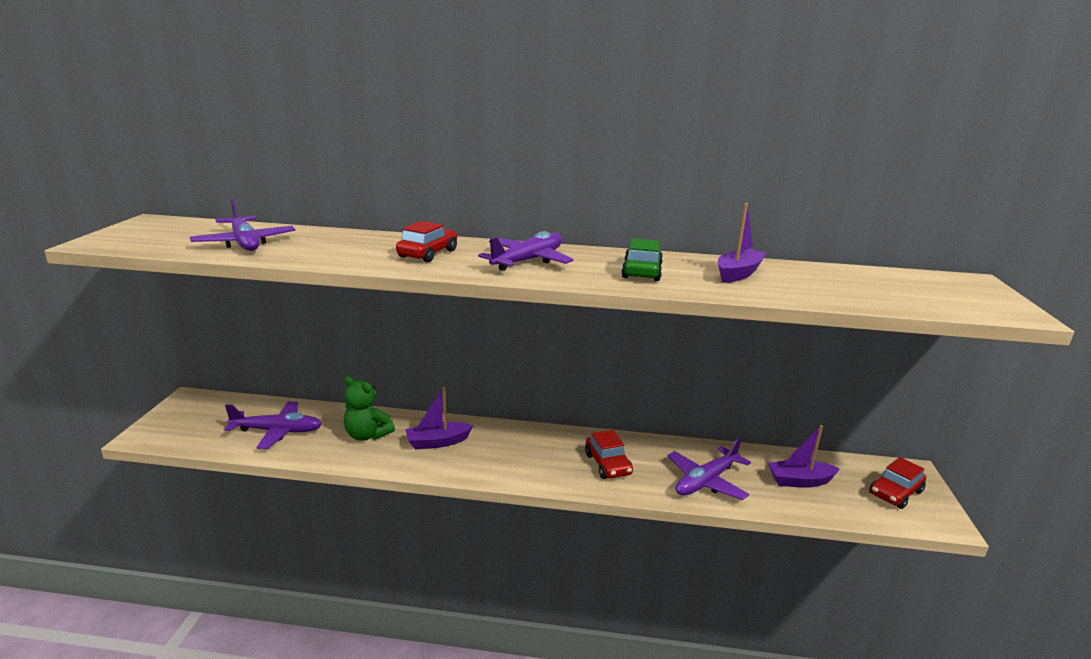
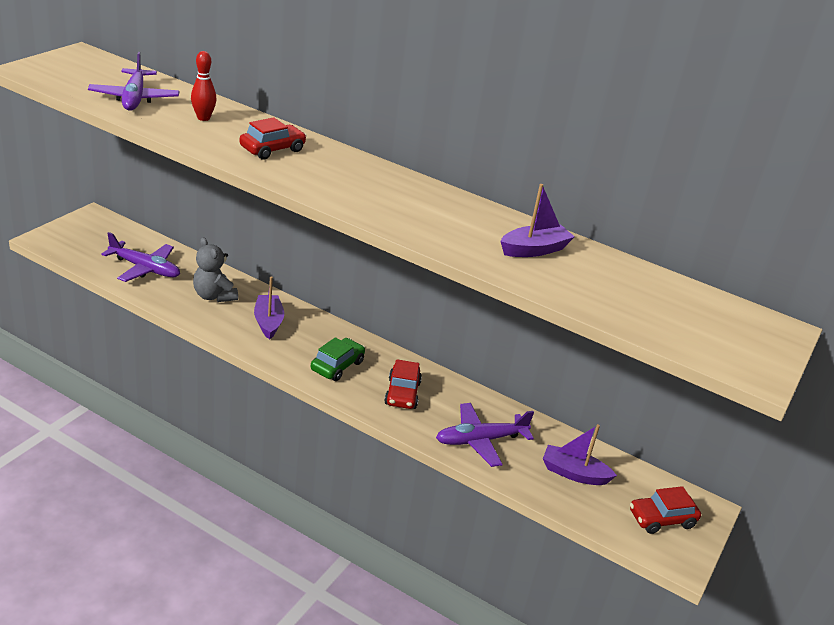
camera: 20 degrees right, 10 degrees up
green teddy bear [344,376,395,441] -> grey teddy bear [193,237,238,302]
purple boat [405,387,473,450] -> purple boat turned 75 degrees clockwise [254,276,284,340]
purple plane [478,231,574,271] -> none
green car [621,238,663,281] -> green car moved to [311,337,365,381]
none -> red bowling pin [191,51,216,121]

